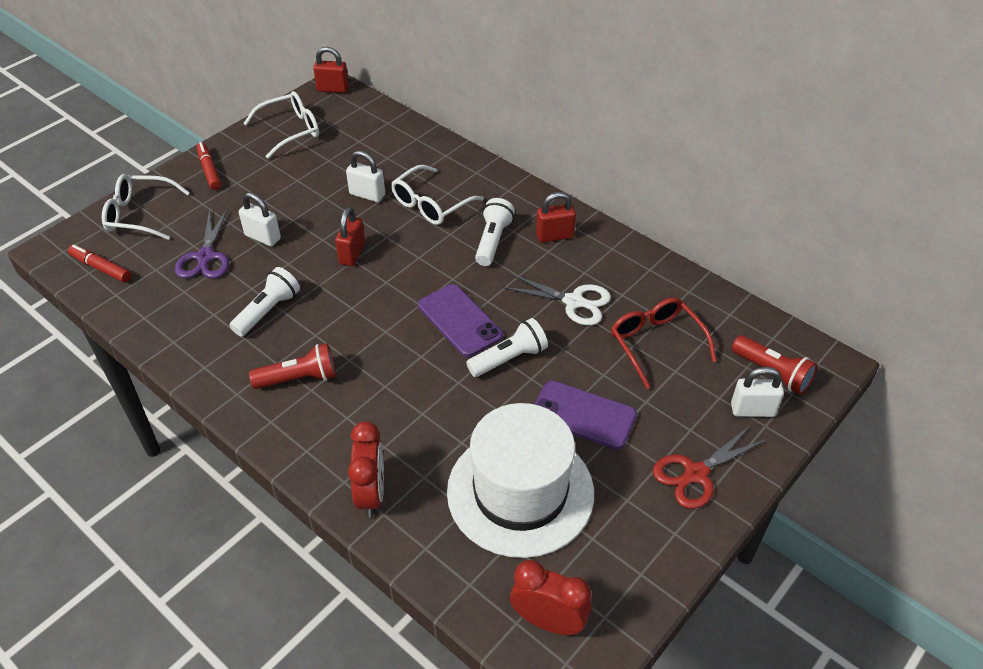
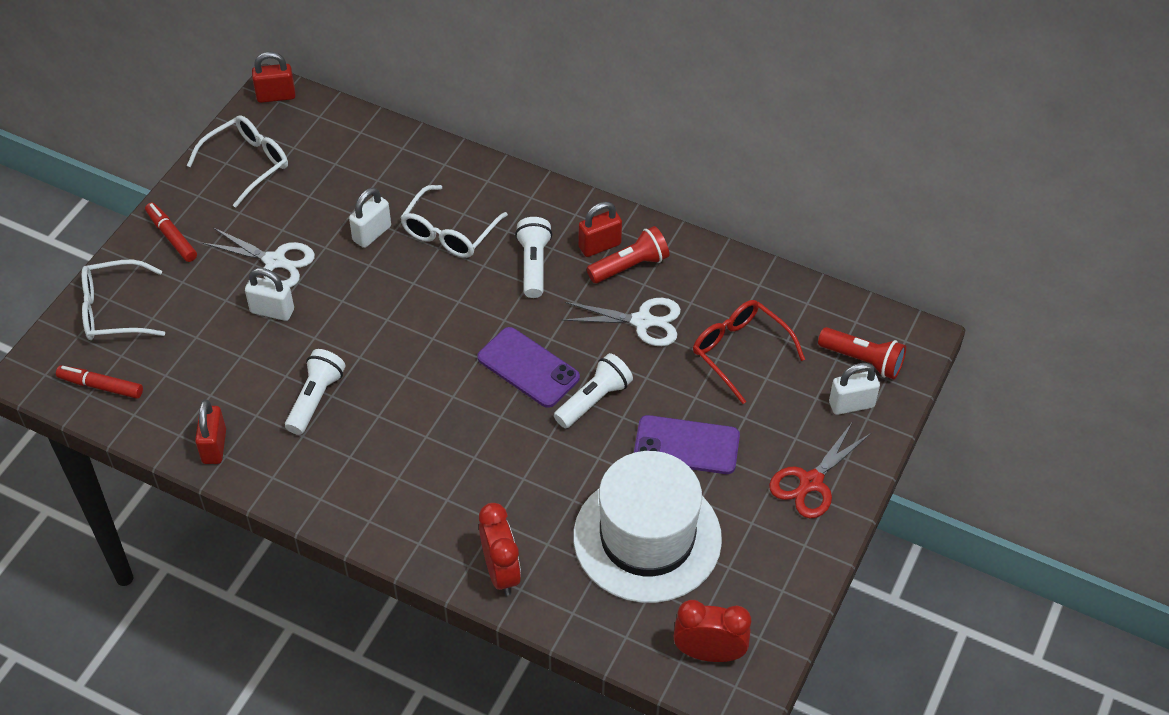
camera: 15 degrees left, 5 degrees up
purple scissors [175,209,229,278] -> none
red flashlight [249,343,336,389] -> red flashlight moved to [587,226,669,283]
red padlock [335,207,365,266] -> red padlock moved to [195,400,226,464]
white padlock [346,151,385,202] -> white padlock turned 60 degrees counterclockwise [349,188,391,248]
none -> white scissors [202,227,315,287]

